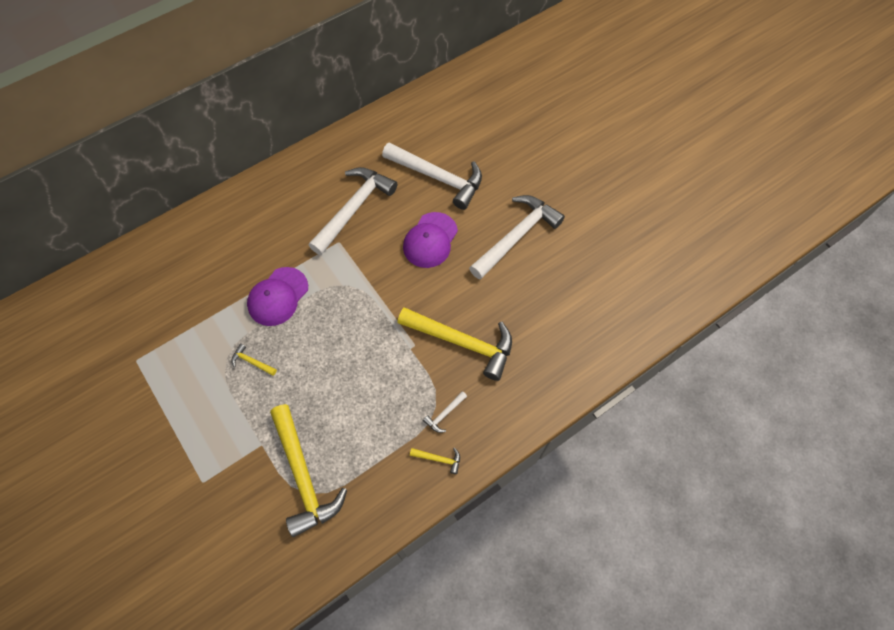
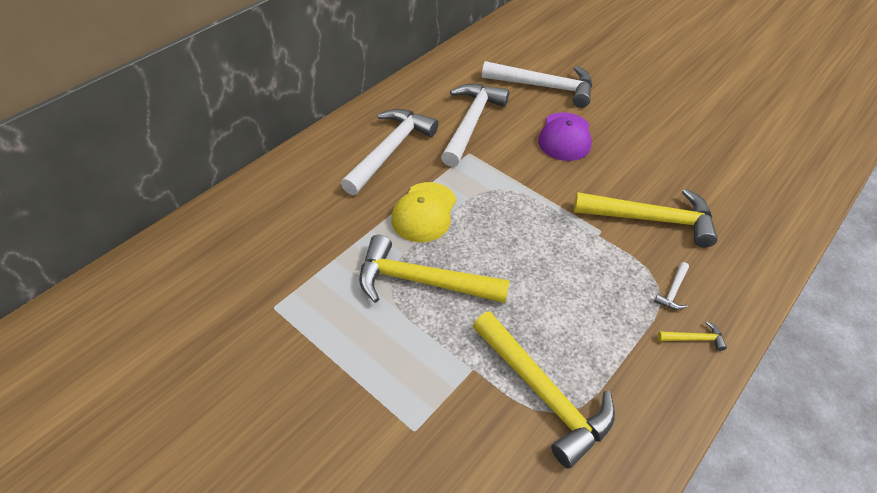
camera: 15 degrees left, 15 degrees down
yellow hammer [231,344,277,376] -> yellow hammer [359,235,510,303], size x2.48
purple cap [247,267,308,326] -> yellow cap [391,182,457,242]
white hammer [469,195,565,280] -> white hammer moved to [341,109,438,195]

